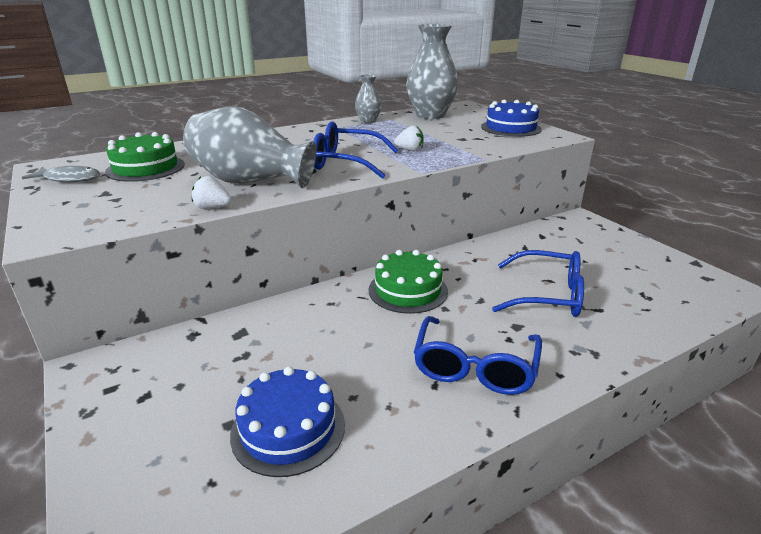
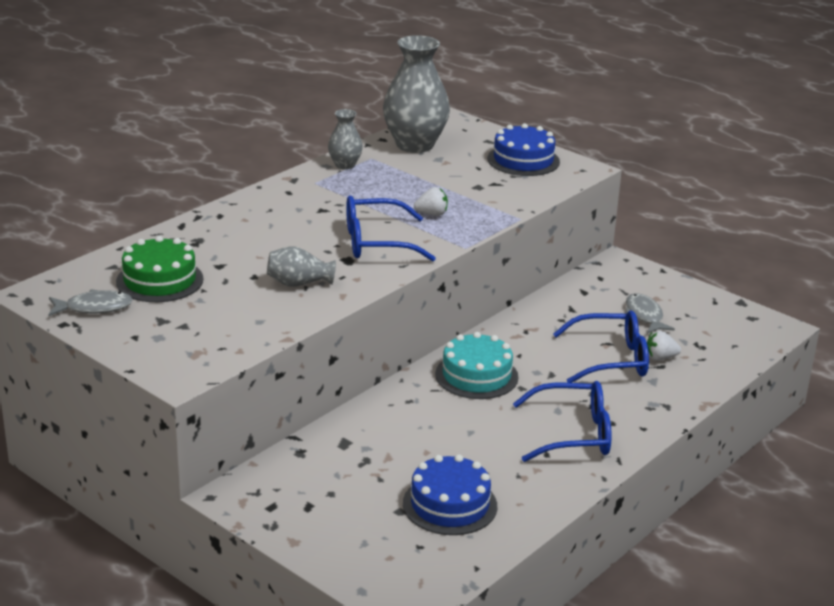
camera: 20 degrees left, 0 degrees up
grey vase [183,107,316,188] -> grey vase [267,246,336,287], size x0.50
white strawberry [191,176,232,209] -> white strawberry moved to [647,331,681,361]
green cake [369,250,448,314] -> turquoise cake [435,332,519,399]
blue glasses [414,316,542,395] -> blue glasses turned 90 degrees counterclockwise [513,381,611,462]
none -> grey fish [625,293,675,334]

